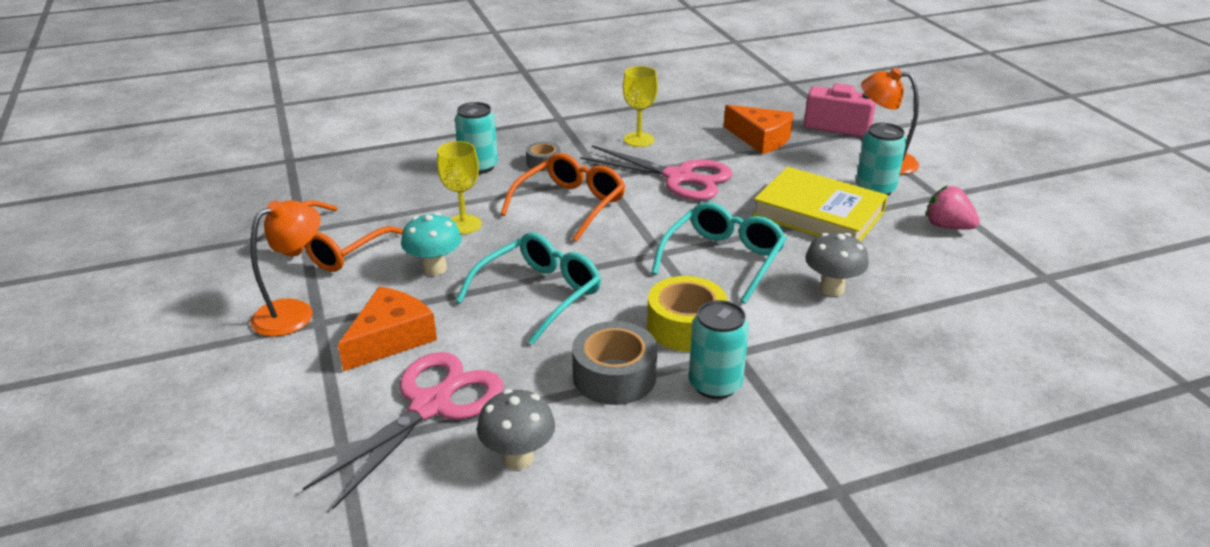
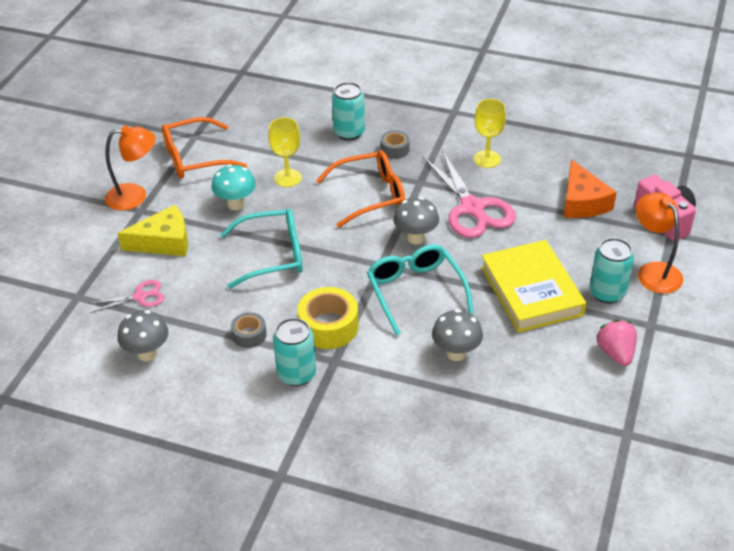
camera: 40 degrees right, 10 degrees up
pink scissors [303,352,504,510] -> pink scissors [88,280,165,313], size x0.51
orange cheese [338,286,437,371] -> yellow cheese [118,205,188,256]
grey tape [572,321,657,405] -> grey tape [231,312,267,348], size x0.57
turquoise glasses [651,202,786,304] -> turquoise glasses turned 90 degrees counterclockwise [367,244,474,336]
none -> grey mushroom [393,197,439,244]

